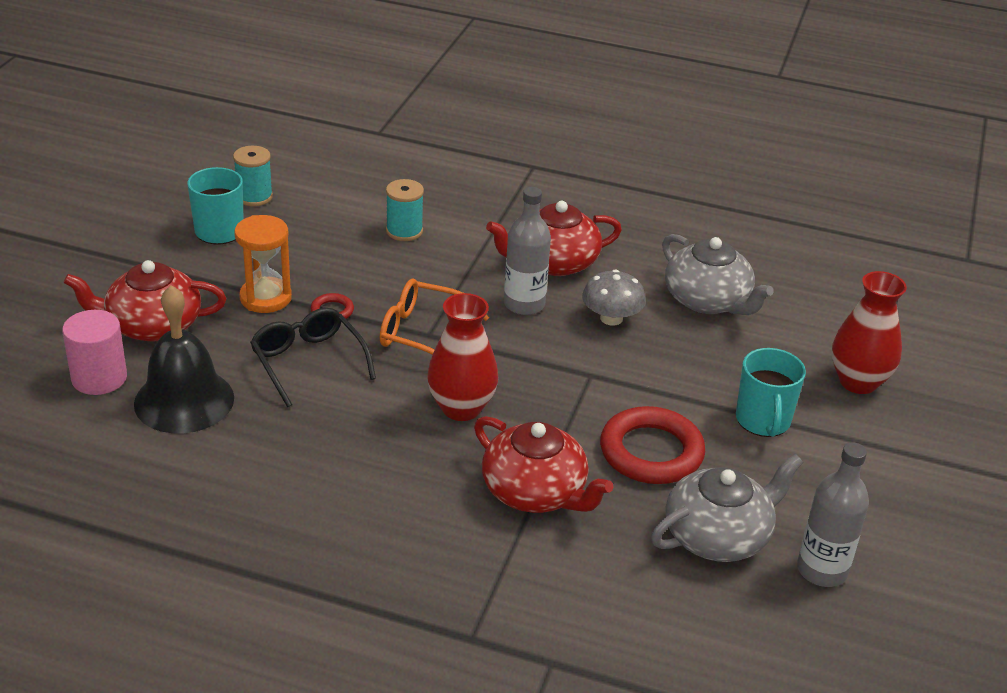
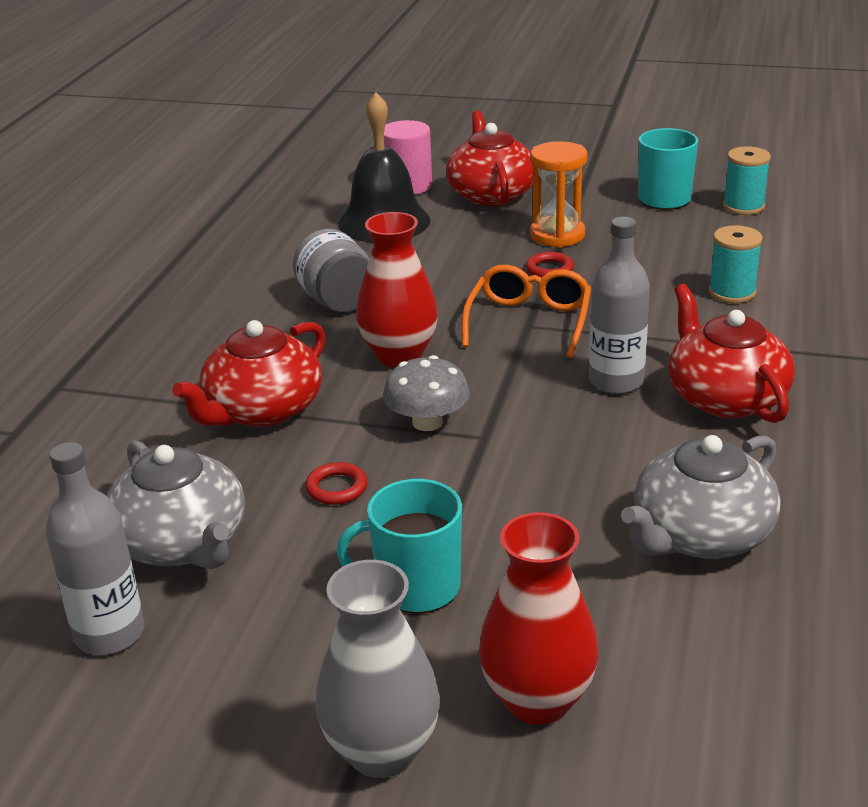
camera: 90 degrees right, 5 degrees down
black glasses [250,308,376,407] -> none
grey mushroom [582,269,646,326] -> grey mushroom moved to [383,355,470,431]
red ring [600,406,705,484] -> red ring [305,462,368,505], size x0.46
none -> grey jar [293,229,369,312]
none -> grey vase [316,560,440,778]

